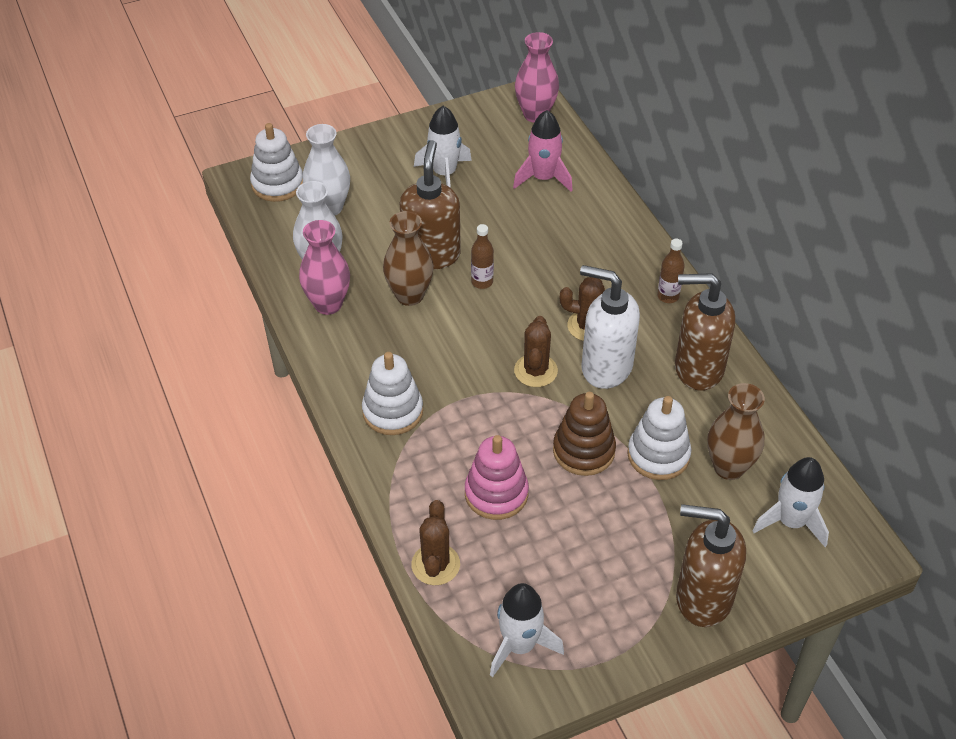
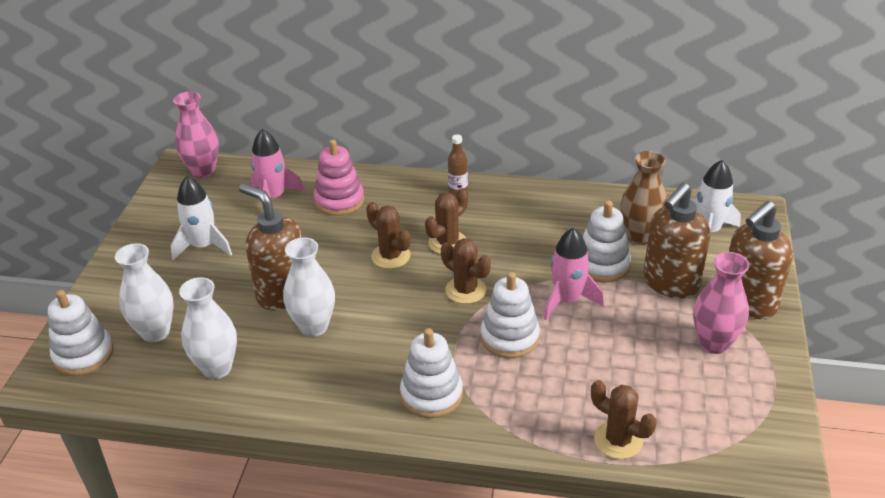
camera: 55 degrees left, 10 degrees down
pink vase [299,220,350,315] -> pink vase moved to [694,252,749,354]
brown vase [383,211,434,306] -> white vase [283,237,335,337]
pink stacking toy [465,435,529,520] -> pink stacking toy moved to [314,139,364,216]
brown bottle [471,224,494,289] -> none
white rocket [490,583,564,677] -> none
brown stacking toy [553,392,616,476] -> pink rocket [544,228,604,320]
white soap dispenser [580,265,640,389] -> none
brown soap dispenser [675,273,735,391] -> brown soap dispenser moved to [643,183,710,298]
none -> brown cactus [366,202,411,269]
none -> white stacking toy [481,272,540,358]

